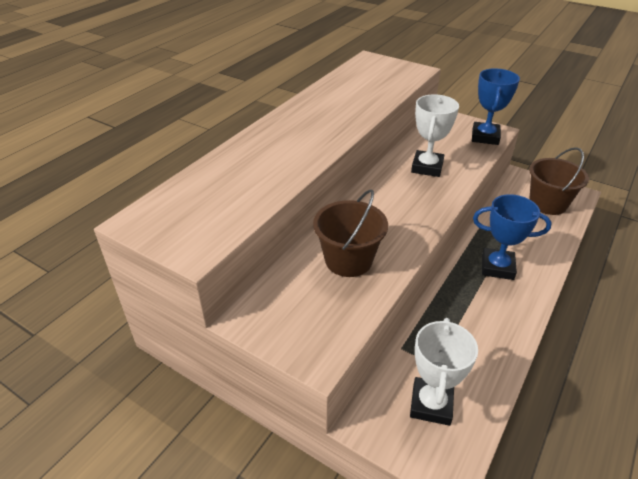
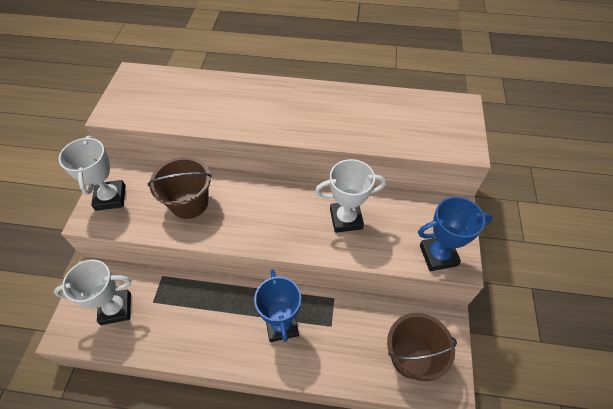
camera: 65 degrees right, 15 degrees up
none -> white trophy [59,136,126,211]

